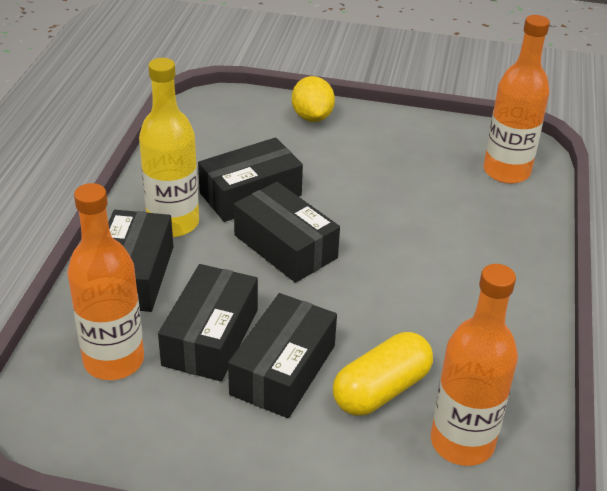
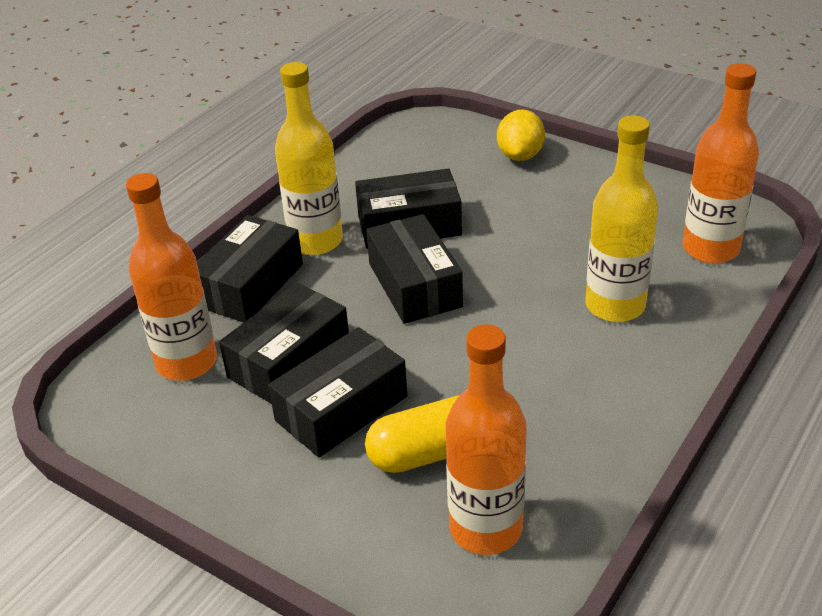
camera: 25 degrees right, 0 degrees up
none -> yellow bottle [585,115,658,322]

